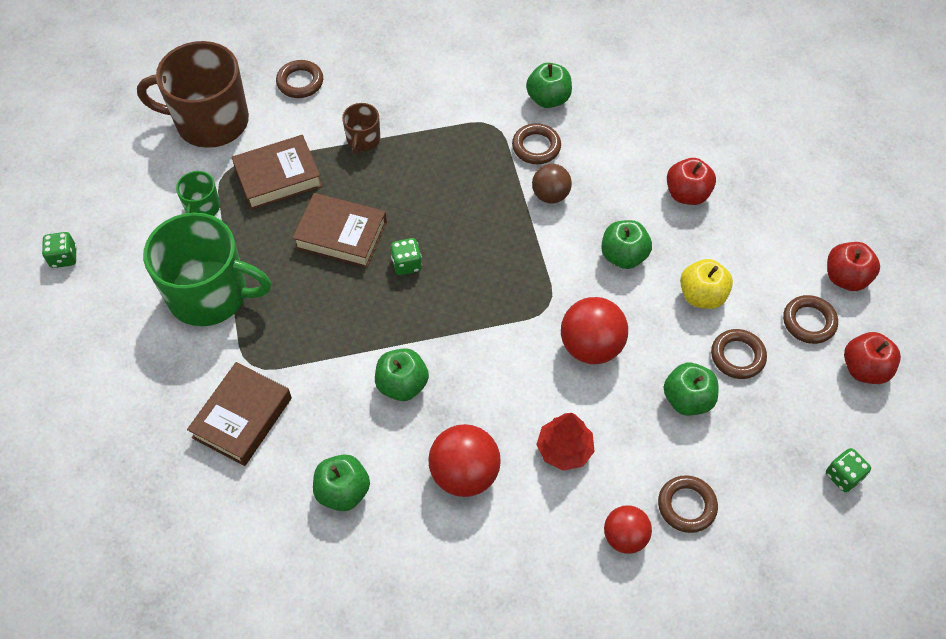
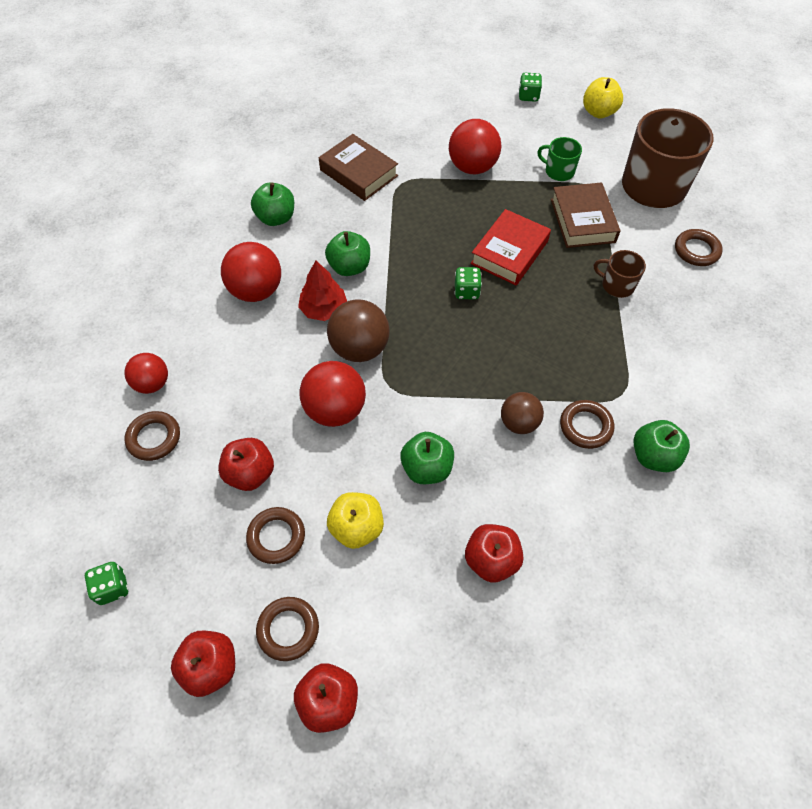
camera: 105 degrees right, 0 degrees up
green mug [143,213,271,327] -> red ball [449,119,501,174]
brown book [292,193,387,268] -> red book [470,209,551,285]
red tree [536,413,595,471] -> red tree moved to [298,261,347,321]
green apple [664,363,718,416] -> red apple [218,438,274,491]
none -> brown ball [327,299,390,362]
none -> yellow apple [583,77,623,119]

